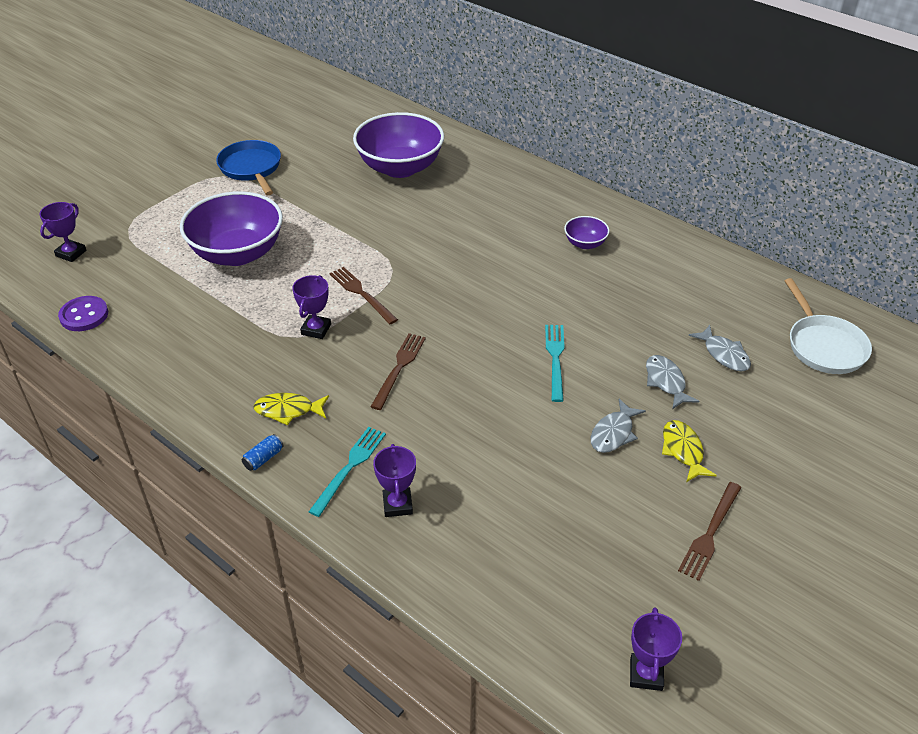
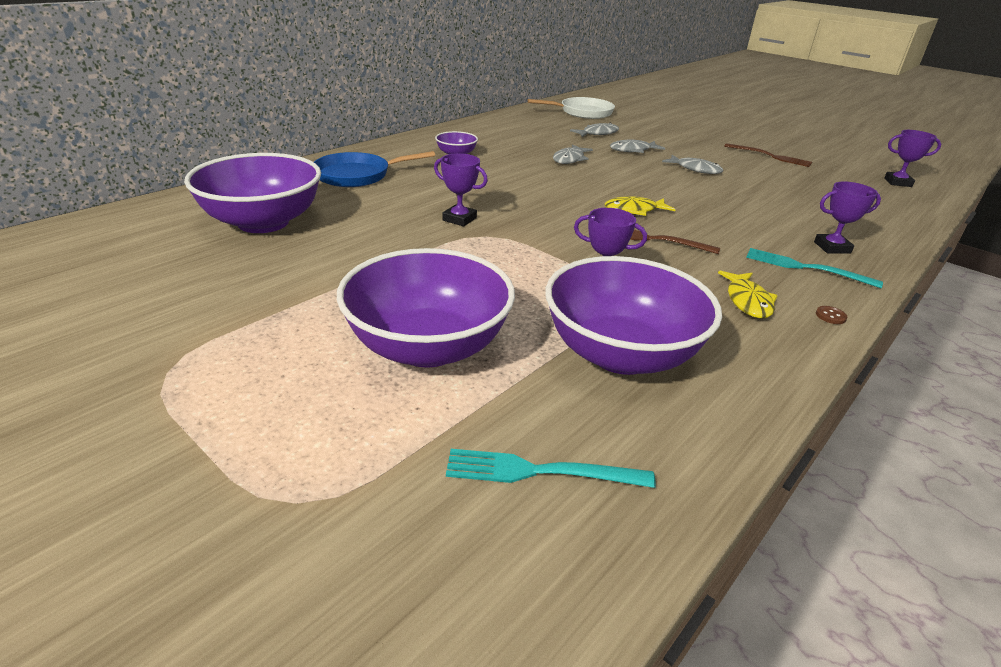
camera: 90 degrees left, 10 degrees down
purple trophy [39,202,86,262] -> purple trophy moved to [434,153,488,226]
purple button [58,296,108,331] -> none
blue pan [216,140,281,196] -> blue pan moved to [314,151,435,187]
blue can [242,434,284,471] -> brown button [816,306,847,324]
brown fork [330,267,398,324] -> none
turquoise fork [545,325,565,402] -> turquoise fork moved to [446,449,656,488]
yellow fish [662,420,717,482] -> yellow fish moved to [605,196,675,216]
none -> purple bowl [545,256,722,375]
none -> grey fish [553,144,593,164]

